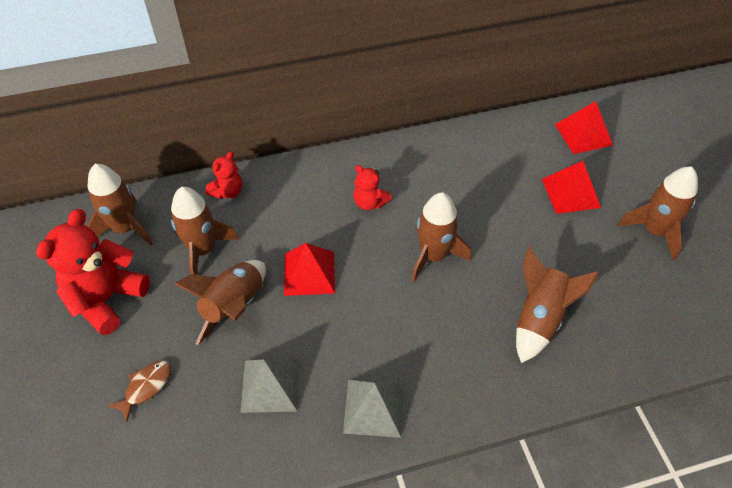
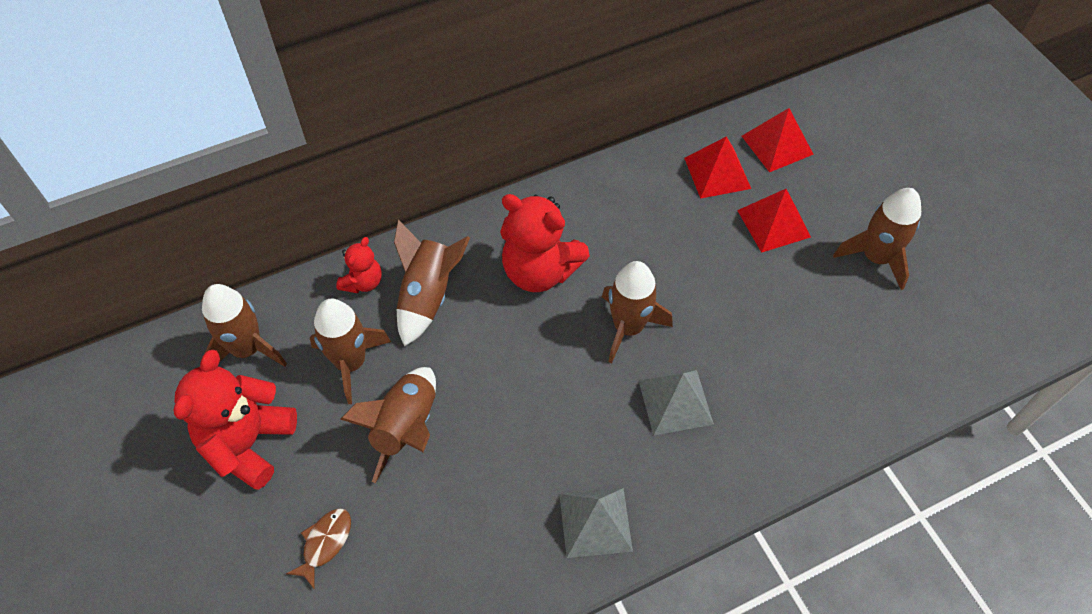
camera: 10 degrees left, 5 degrees up
grey pyramid [240,359,300,413] -> grey pyramid moved to [639,370,714,435]
red pyramid [284,243,335,296] -> red pyramid moved to [684,136,751,199]
red teddy bear [353,165,392,210] -> red teddy bear [500,194,590,292], size x1.90
brown rocket [516,247,599,363] -> brown rocket moved to [394,220,470,347]

